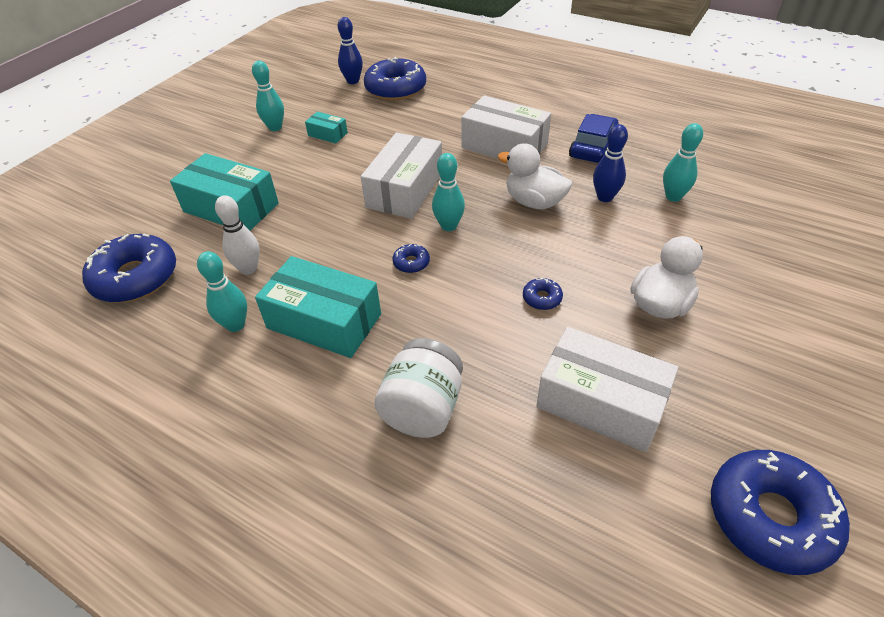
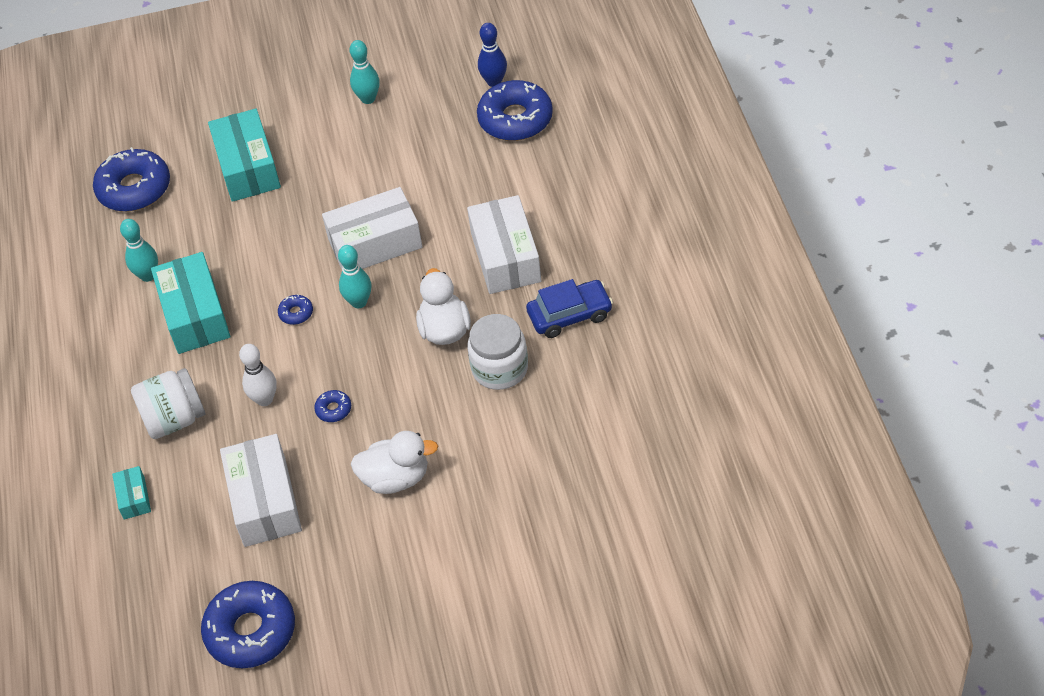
camera: 50 degrees right, 5 degrees up
white bowling pin [215,195,260,274] -> white bowling pin moved to [239,344,277,406]
turquoise box [305,111,348,144] -> turquoise box moved to [112,466,151,520]
blue bowling pin [593,124,628,202] -> white jar [468,314,528,390]
turquoise bowling pin [663,123,703,202] -> none

